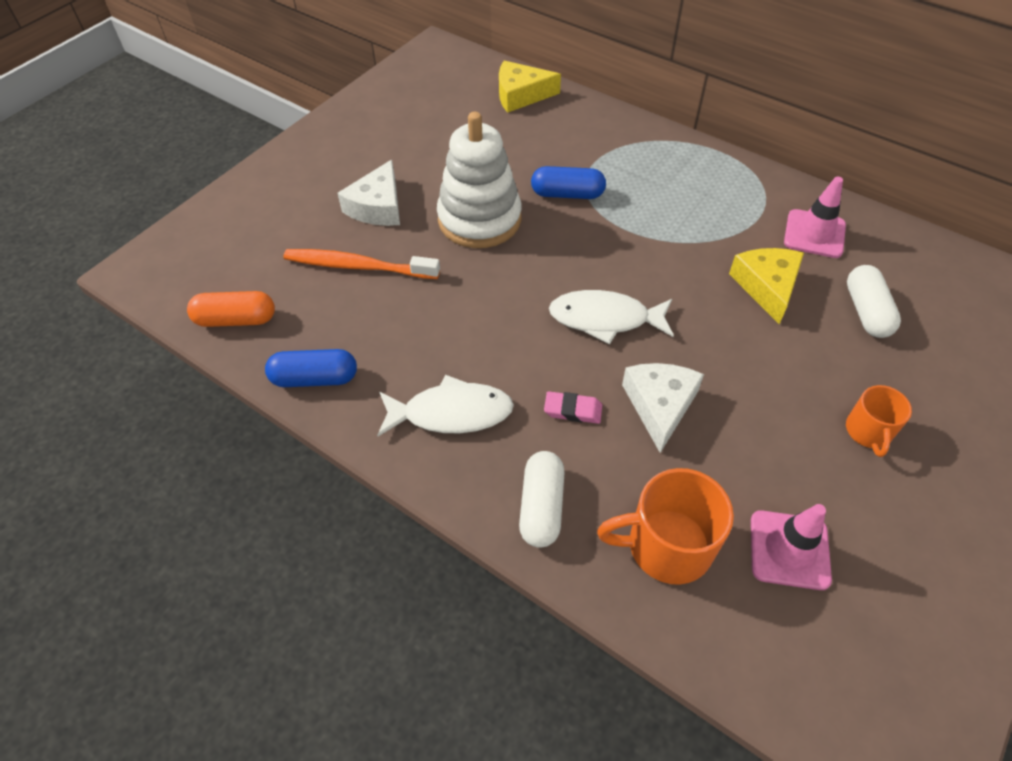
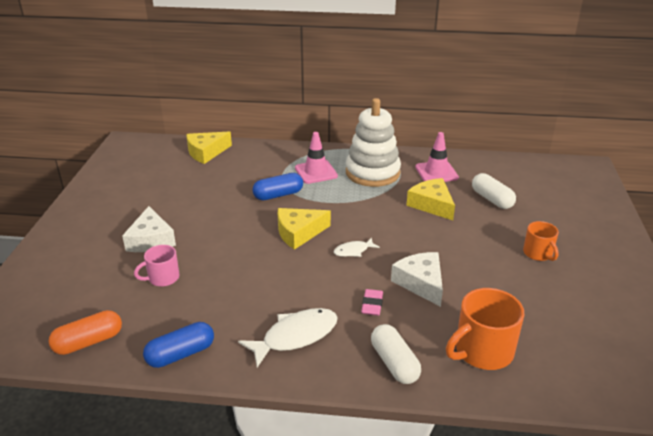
camera: 30 degrees left, 20 degrees down
orange toothbrush [283,249,440,279] -> pink mug [134,245,179,287]
white stacking toy [437,112,522,248] -> white stacking toy moved to [346,98,401,187]
pink eraser [544,391,602,424] -> pink eraser turned 60 degrees counterclockwise [361,289,383,316]
white fish [549,290,674,344] -> white fish [333,237,380,257], size x0.54
pink traffic cone [751,504,832,590] -> pink traffic cone moved to [295,132,338,184]
none -> yellow cheese [278,208,331,250]

